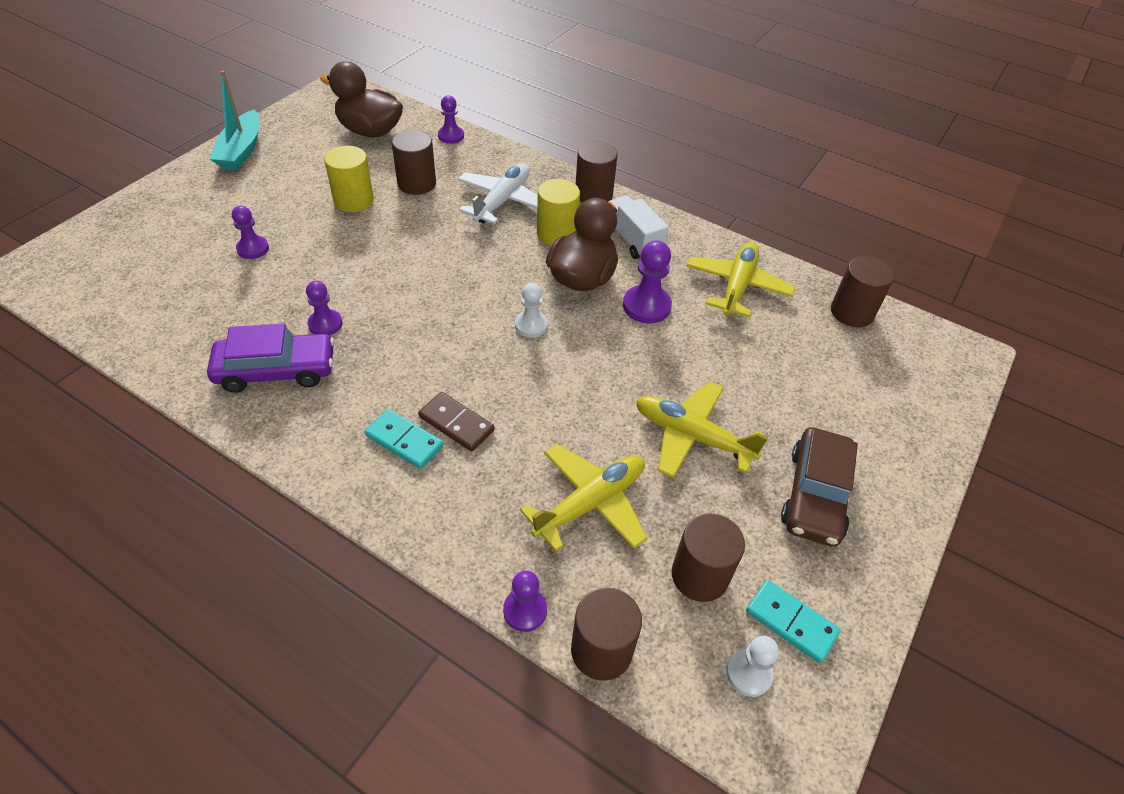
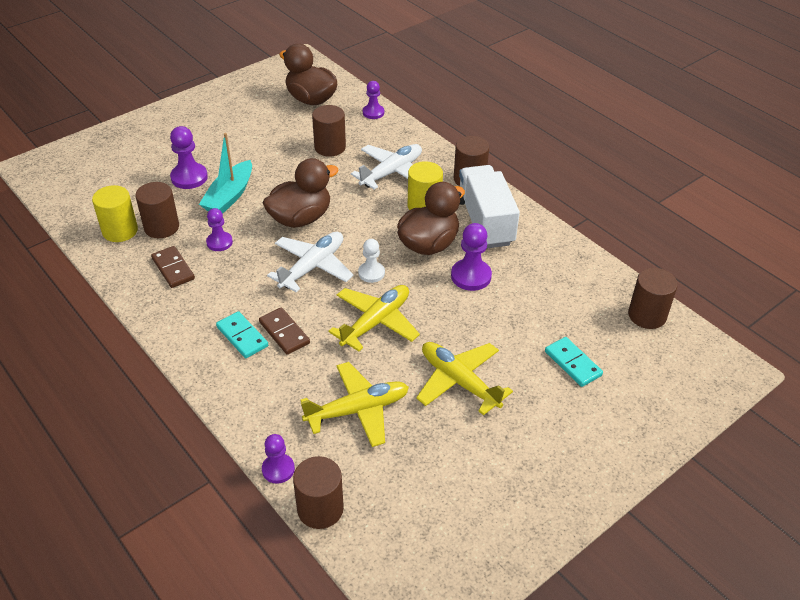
camera: 20 degrees right, 5 degrees down
purple car [207,324,335,393] -> brown domino [151,246,195,288]
turquoise boat [210,71,260,170] -> turquoise boat moved to [199,133,252,214]
purple pawn [232,206,269,259] -> purple pawn [170,126,208,189], size x1.52
yellow cylinder [324,146,374,212] -> yellow cylinder moved to [92,185,138,242]
white truck [608,196,669,259] -> white truck [459,165,520,248], size x1.52
brown cylinder [672,513,745,602] -> brown cylinder moved to [135,182,179,238]
yellow plane [686,242,796,317] -> yellow plane moved to [328,285,420,351]
white pawn [726,636,779,697] -> none
turquoise domino [746,580,841,663] -> turquoise domino moved to [545,337,603,387]
brown car [781,427,858,547] -> none
none -> brown duck [263,158,339,228]
none -> white plane [267,232,353,292]

